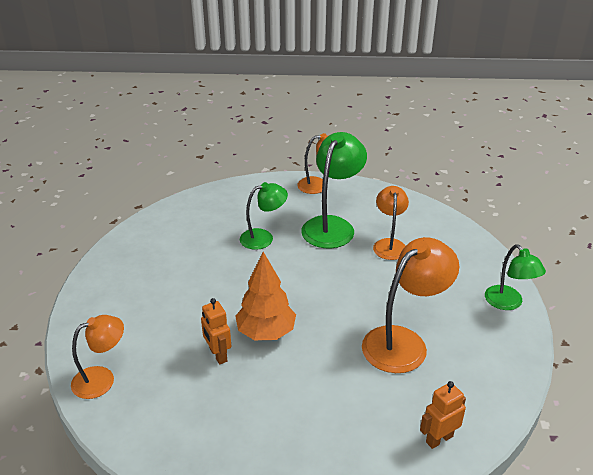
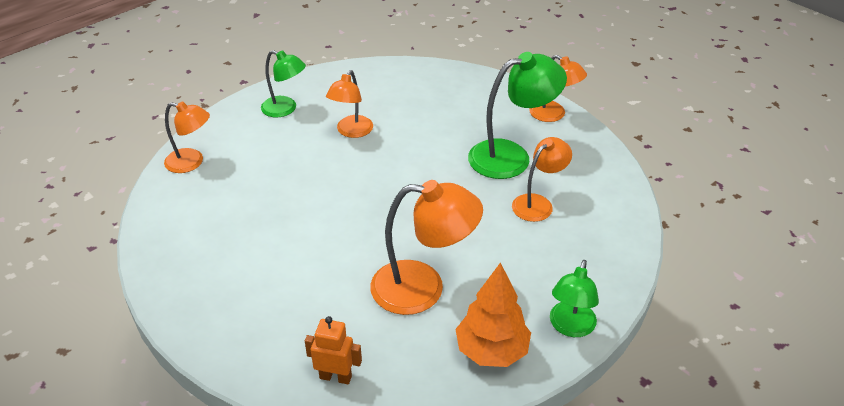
camera: 45 degrees right, 5 degrees up
orange robot [201,298,231,365] -> none
orange tree [235,252,296,340] -> orange tree moved to [456,263,531,367]
green lamp [240,182,288,250] -> green lamp moved to [261,50,306,117]
none -> orange lamp [326,70,373,138]

